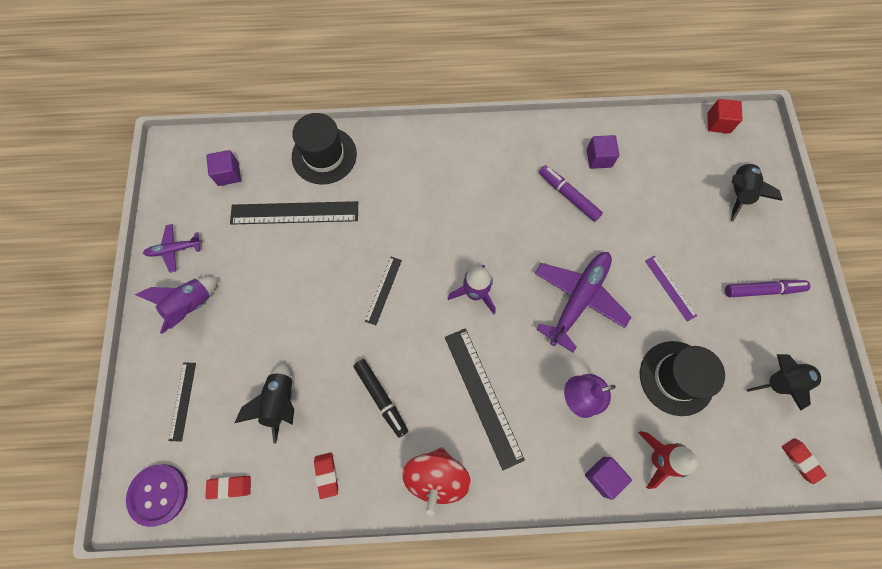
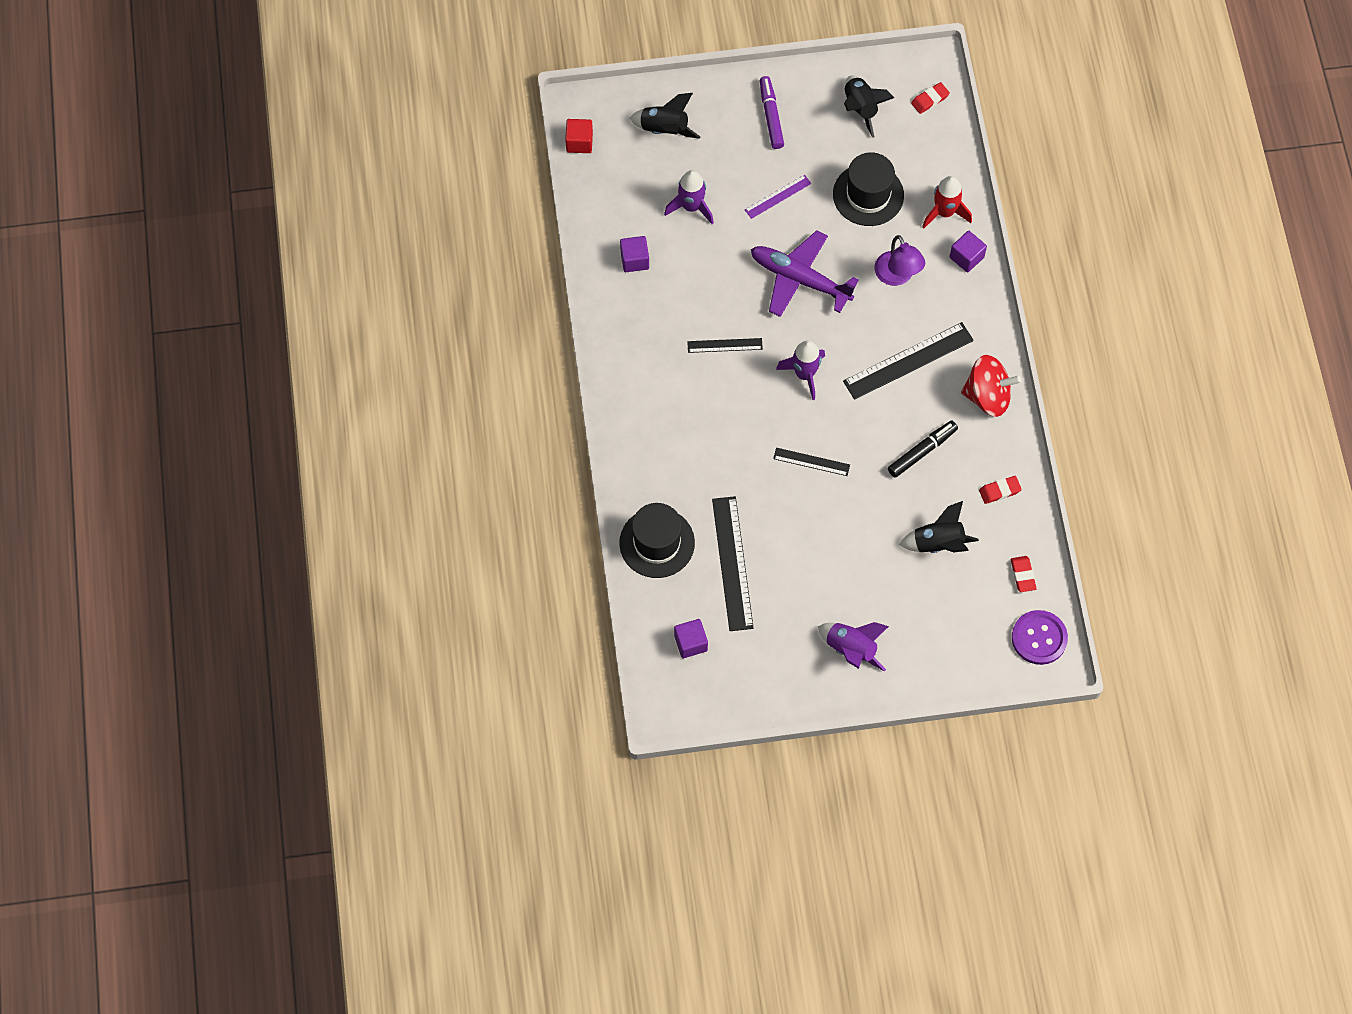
camera: 95 degrees left, 5 degrees down
purple plane [143,224,202,273] -> none
black ruler [169,362,196,442] -> black ruler moved to [687,338,763,353]
purple marker [539,165,603,222] -> none
none -> purple rocket [664,170,714,224]

